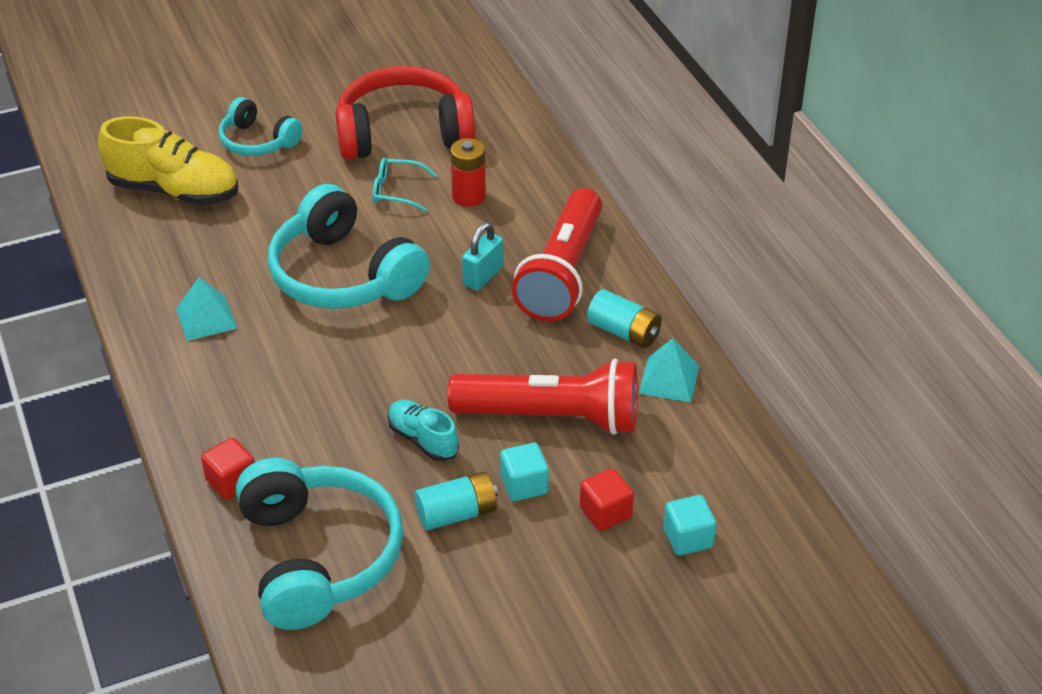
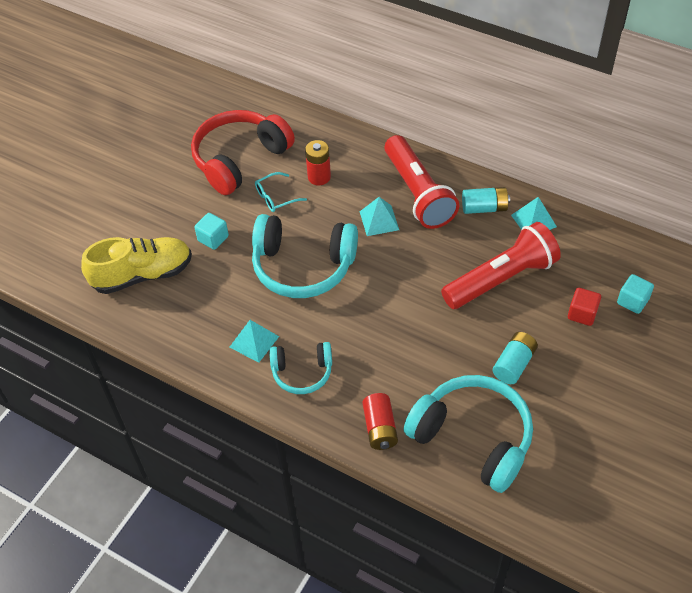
camera: 35 degrees left, 10 degrees up
red cube [201,438,255,500] -> red battery [362,393,398,450]
turquoise headphones [219,97,302,156] -> turquoise headphones moved to [269,342,332,394]
turquoise shoe [388,400,459,461] -> none
turquoise padlock [462,222,503,291] -> turquoise pyramid [360,197,399,236]
turquoise cube [500,443,549,501] -> turquoise cube moved to [194,213,229,250]

